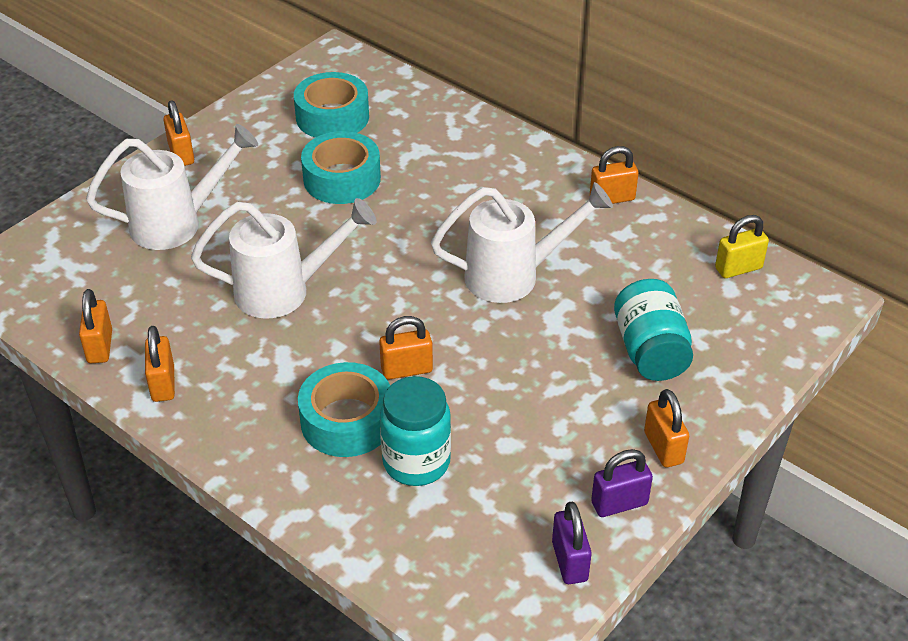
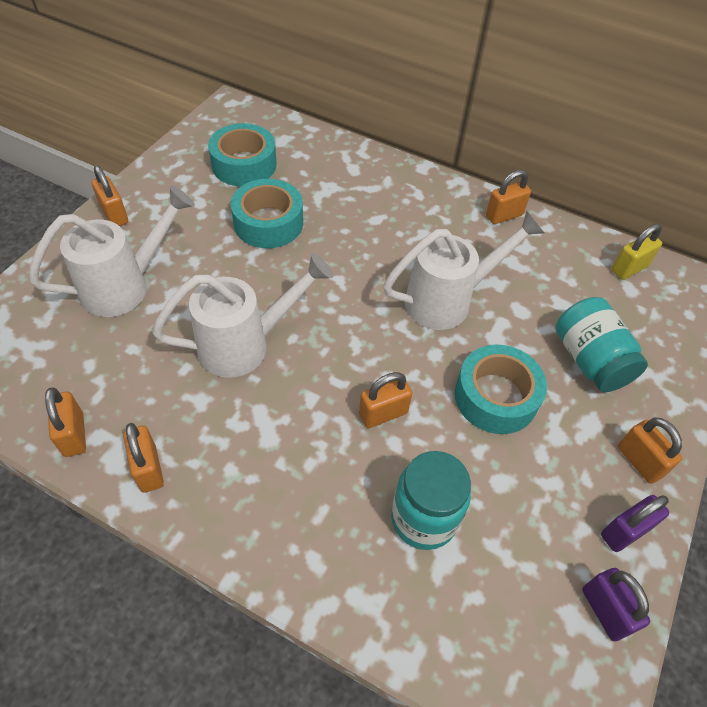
camera: 15 degrees left, 10 degrees up
turquoise tape [298,362,390,457] -> turquoise tape moved to [455,345,547,434]

